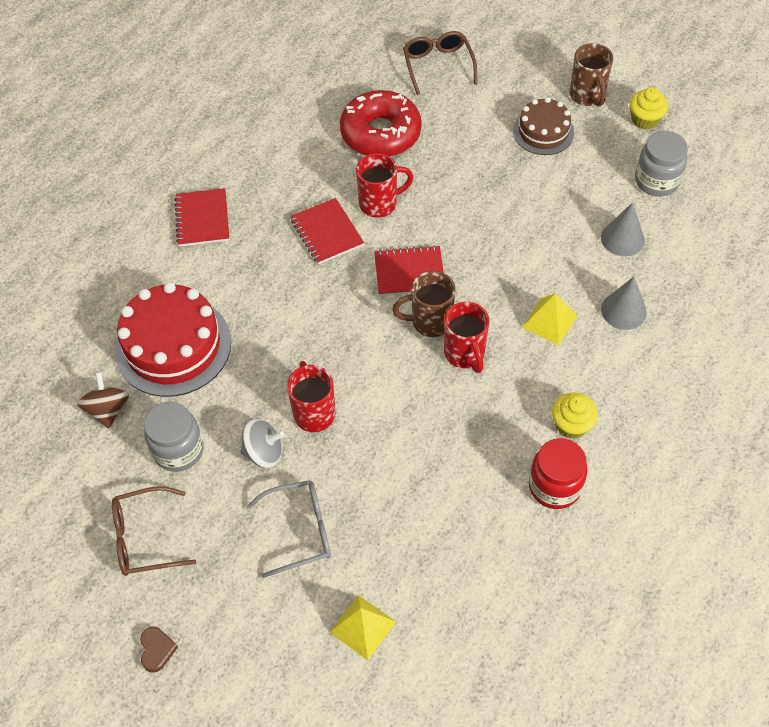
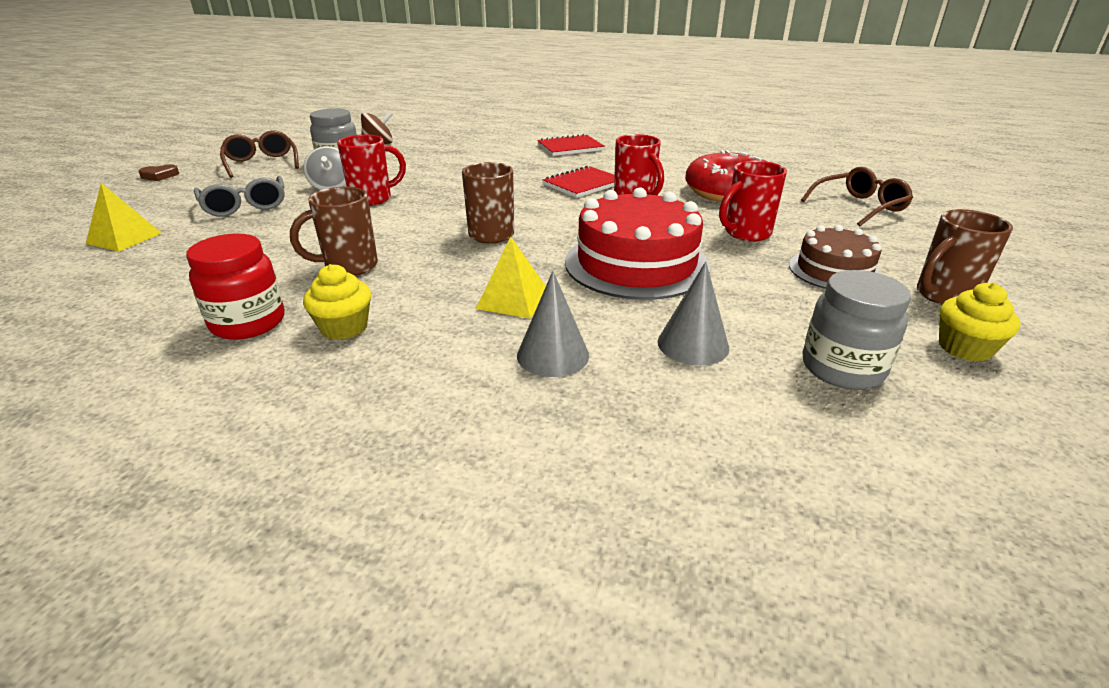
camera: 75 degrees right, 25 degrees down
red cake [115,282,231,397] -> red cake moved to [565,187,711,300]
red notebook [374,245,444,296] -> none
red mug [444,302,489,373] -> red mug moved to [719,161,787,241]
none -> brown mug [290,186,378,276]

